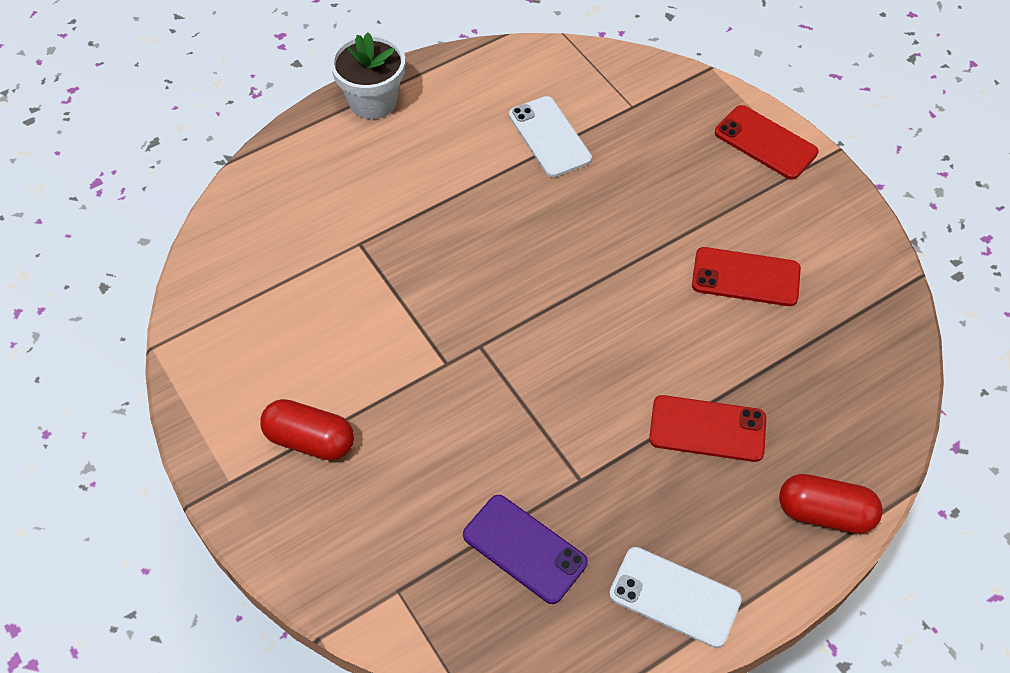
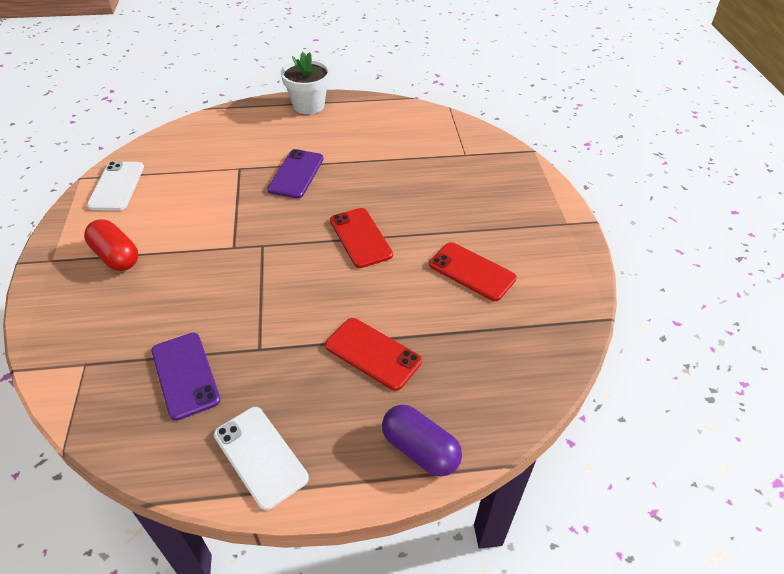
camera: 25 degrees right, 10 degrees down
white phone [509,96,592,177] -> white phone moved to [87,161,144,210]
red phone [715,105,818,179] -> red phone moved to [330,208,393,268]
red capsule [779,474,883,534] -> purple capsule [382,405,462,476]
none -> purple phone [267,149,324,199]

